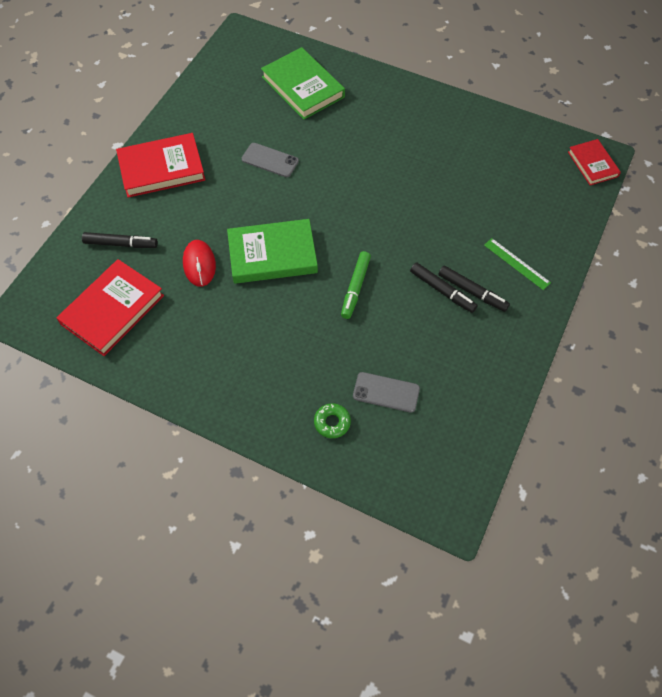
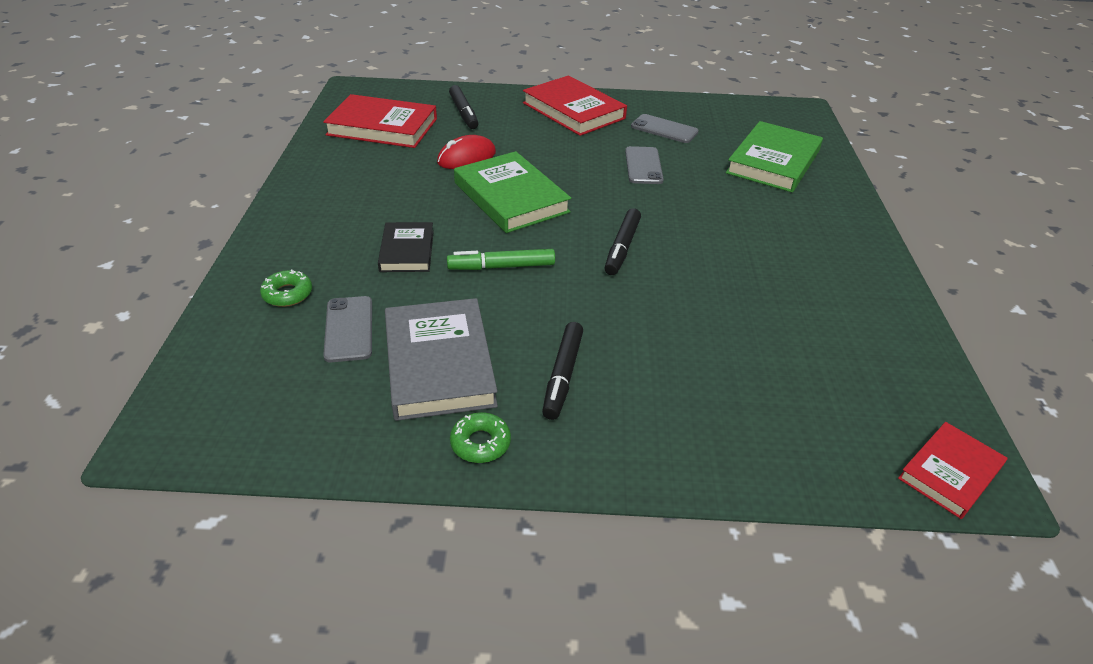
camera: 65 degrees right, 20 degrees down
black marker [410,262,478,313] -> black marker moved to [605,208,641,275]
green ruler [484,238,551,290] -> none
none -> black book [378,222,434,272]
none -> grey book [385,298,498,421]
none -> green donut [450,412,511,463]
none -> grey phone [631,114,699,143]

